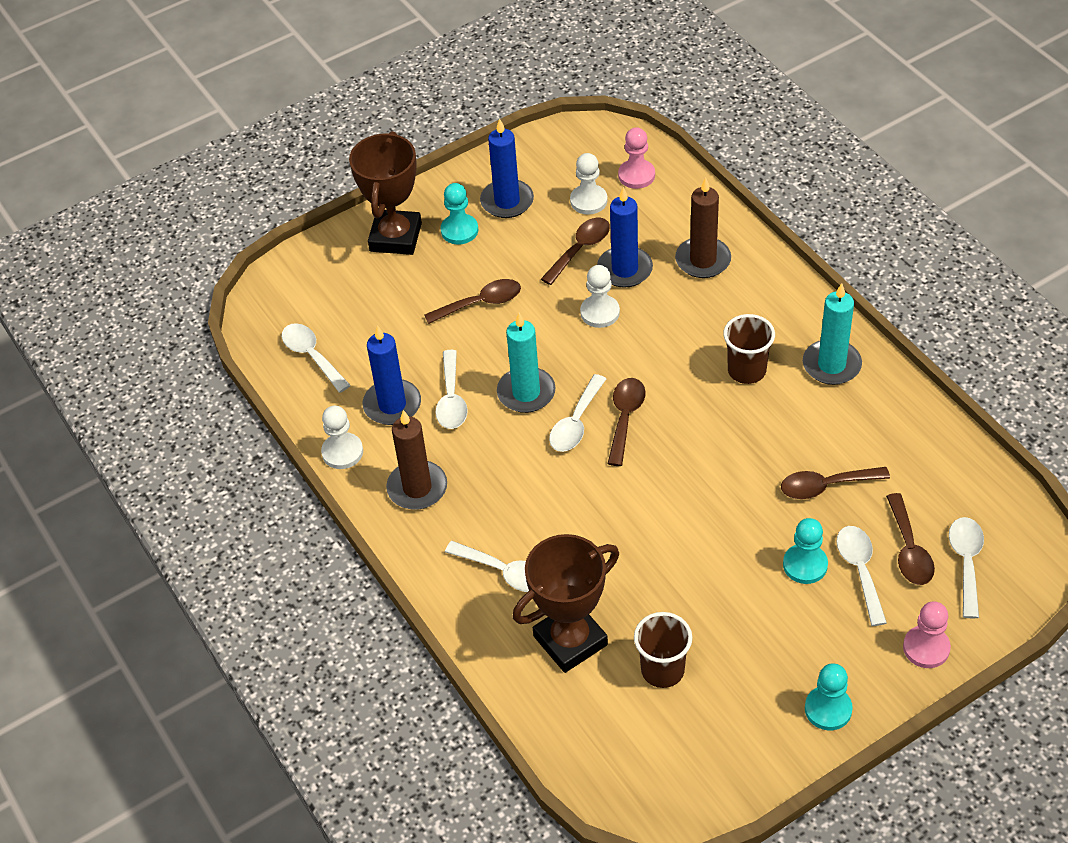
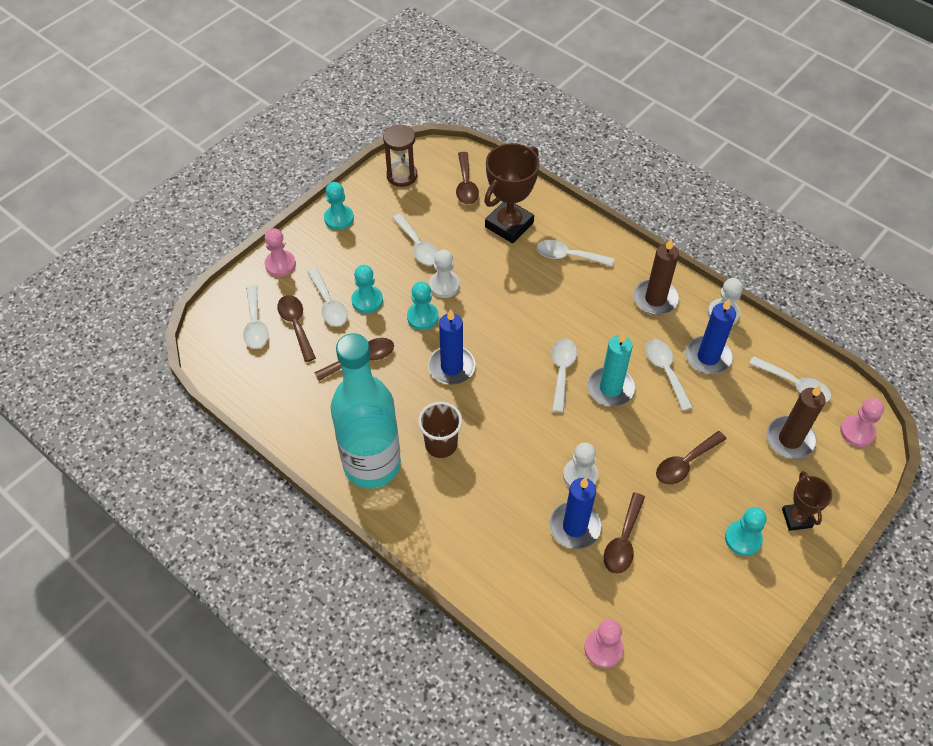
camera: 160 degrees right, 5 degrees up
brown trophy [349,131,422,255] -> brown trophy [782,471,832,531], size x0.57
blue candle [480,118,534,218] -> blue candle moved to [428,309,476,385]
white pawn [570,153,608,215] -> white pawn moved to [429,250,460,298]
brown spoon [608,378,646,466] -> brown spoon moved to [456,152,479,204]
brown cup [634,612,693,688] -> none
brown candle [675,177,731,278] -> brown candle moved to [766,385,825,459]
turquoise candle [803,283,862,385] -> turquoise bottle [331,333,401,489]
none -> brown hourglass [383,124,417,187]
none -> white spoon [393,214,438,265]
none -> turquoise pawn [407,282,439,330]
none -> pink pawn [840,398,884,447]

